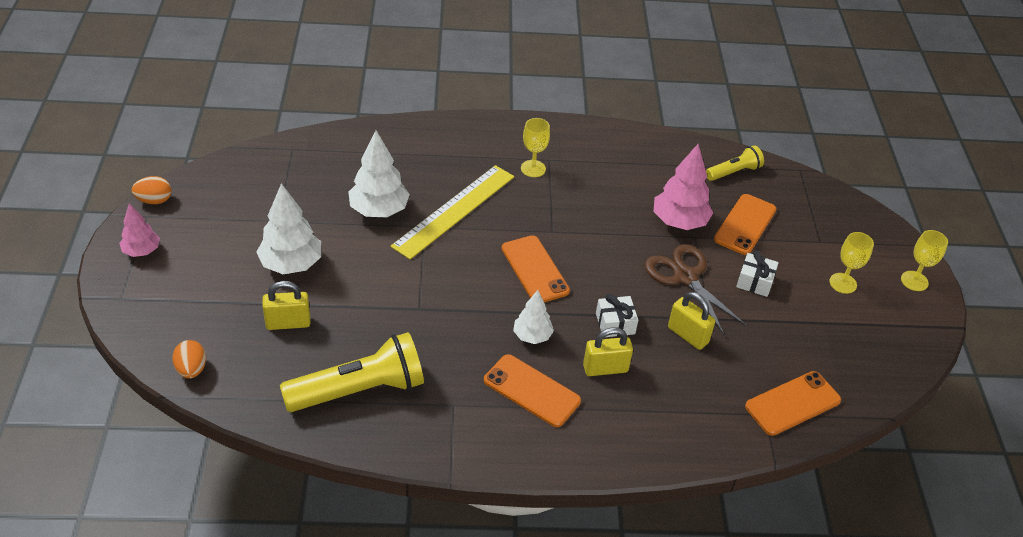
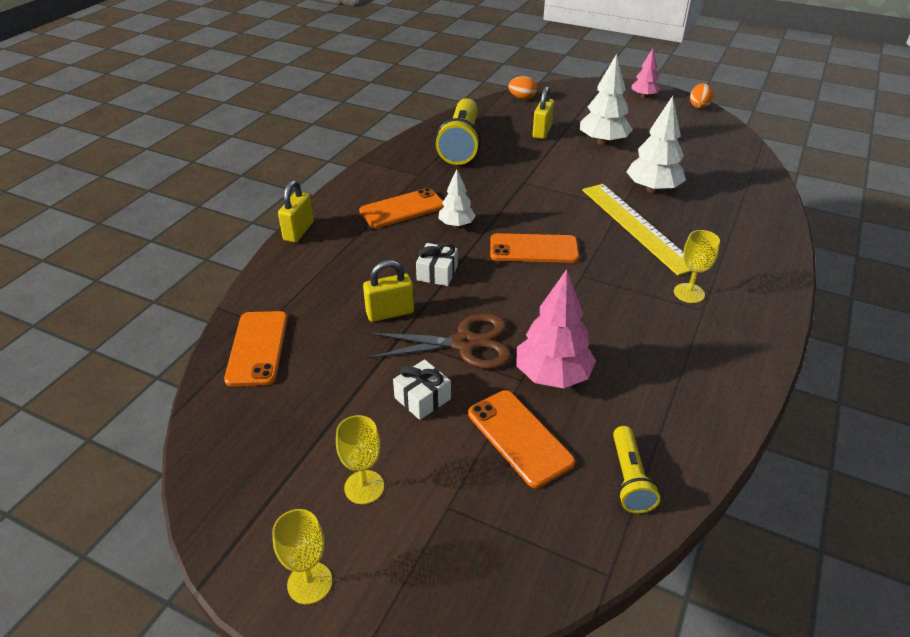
camera: 120 degrees right, 5 degrees down
yellow padlock [583,327,633,376] -> yellow padlock moved to [278,180,314,242]

